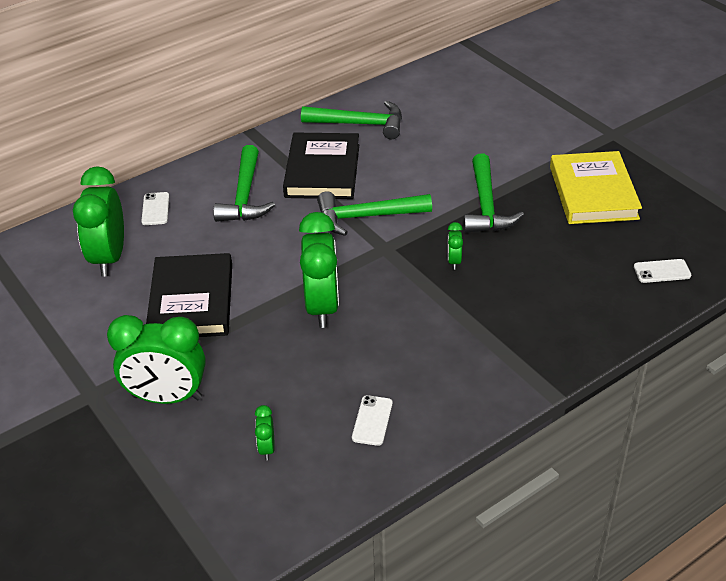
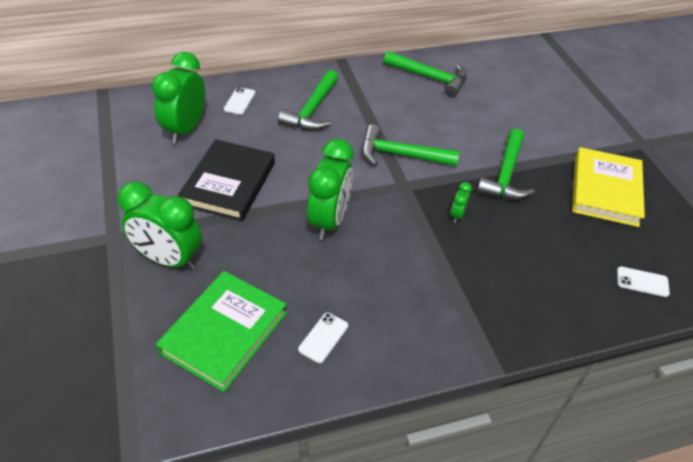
camera: 15 degrees right, 5 degrees up
green clock [255,405,275,461] -> green book [156,271,287,392]
black book [283,132,359,199] -> none

